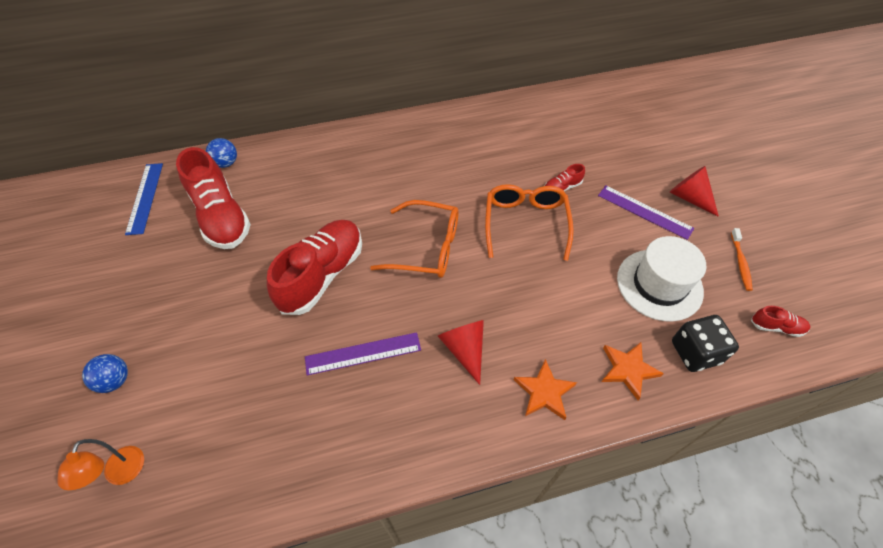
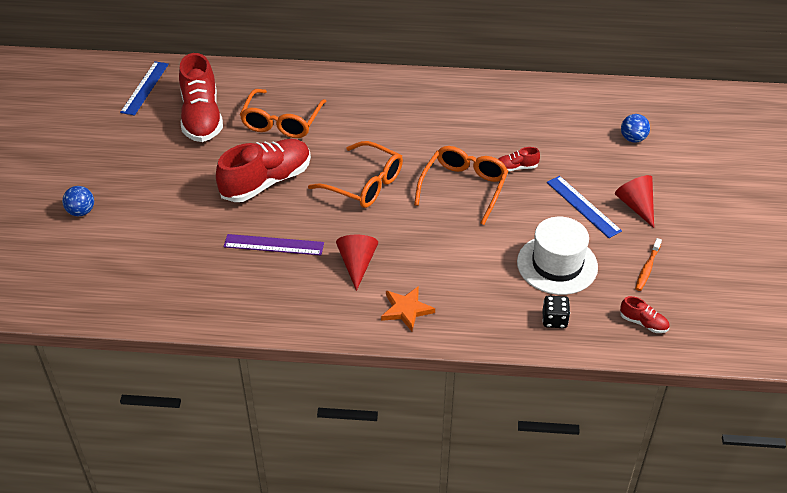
camera: 20 degrees right, 10 degrees down
orange lamp [57,439,144,490] -> none
blue ball [206,138,237,168] -> blue ball moved to [621,114,650,143]
purple ruler [598,186,694,240] -> blue ruler [547,176,622,238]
orange star [601,342,664,400] -> none
black dice [672,315,739,372] -> black dice [542,295,570,328], size x0.67
none -> orange glasses [240,89,327,138]

